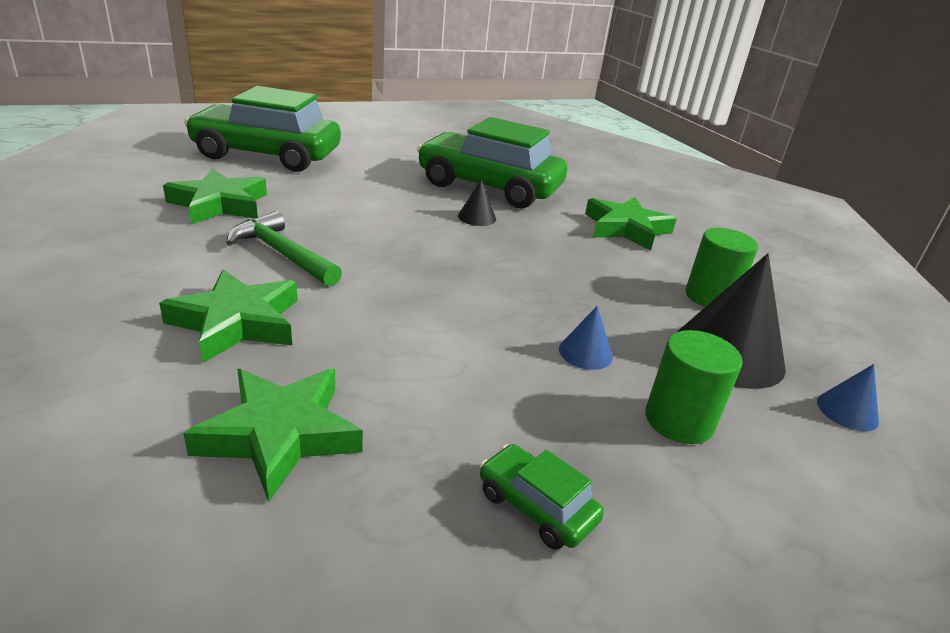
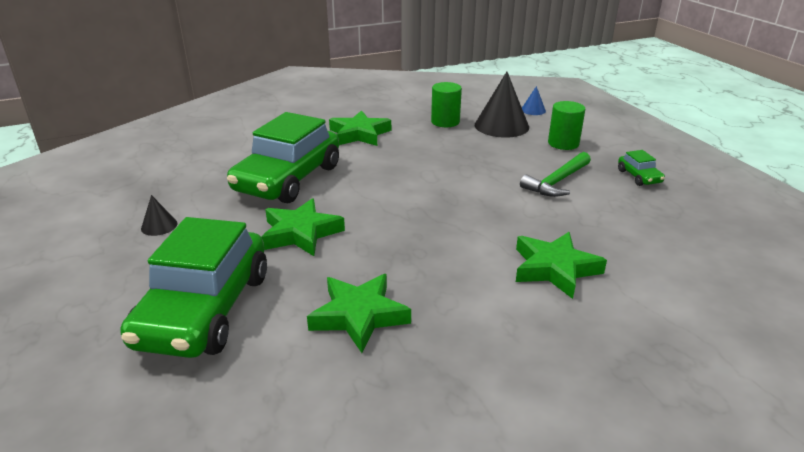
camera: 85 degrees left, 0 degrees up
green star [183,369,363,502] -> green star moved to [262,198,345,256]
green hammer [226,211,342,286] -> green hammer moved to [520,152,591,197]
black cone [458,179,496,226] -> black cone moved to [141,195,178,236]
green car [480,444,604,550] -> green car turned 60 degrees counterclockwise [618,150,665,186]
blue cone [559,306,613,370] -> none

